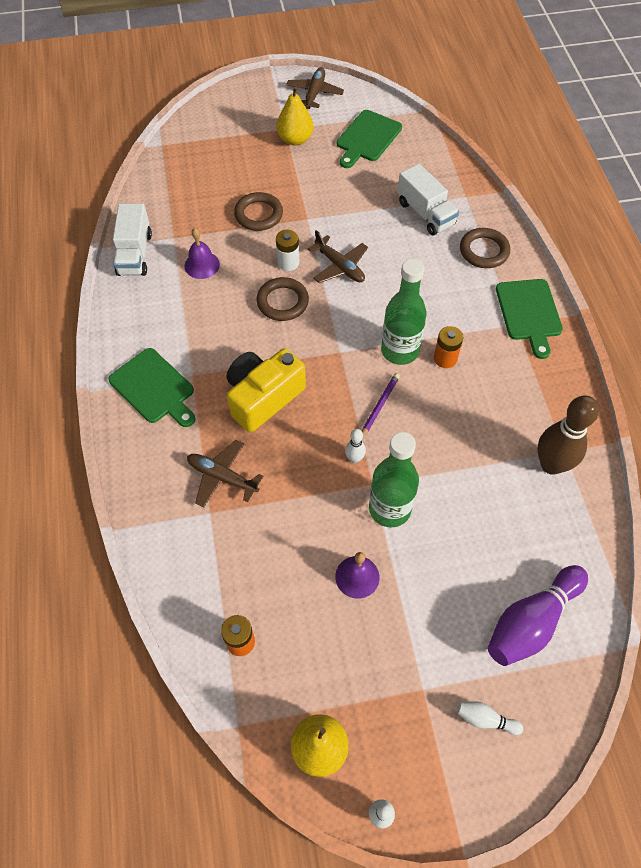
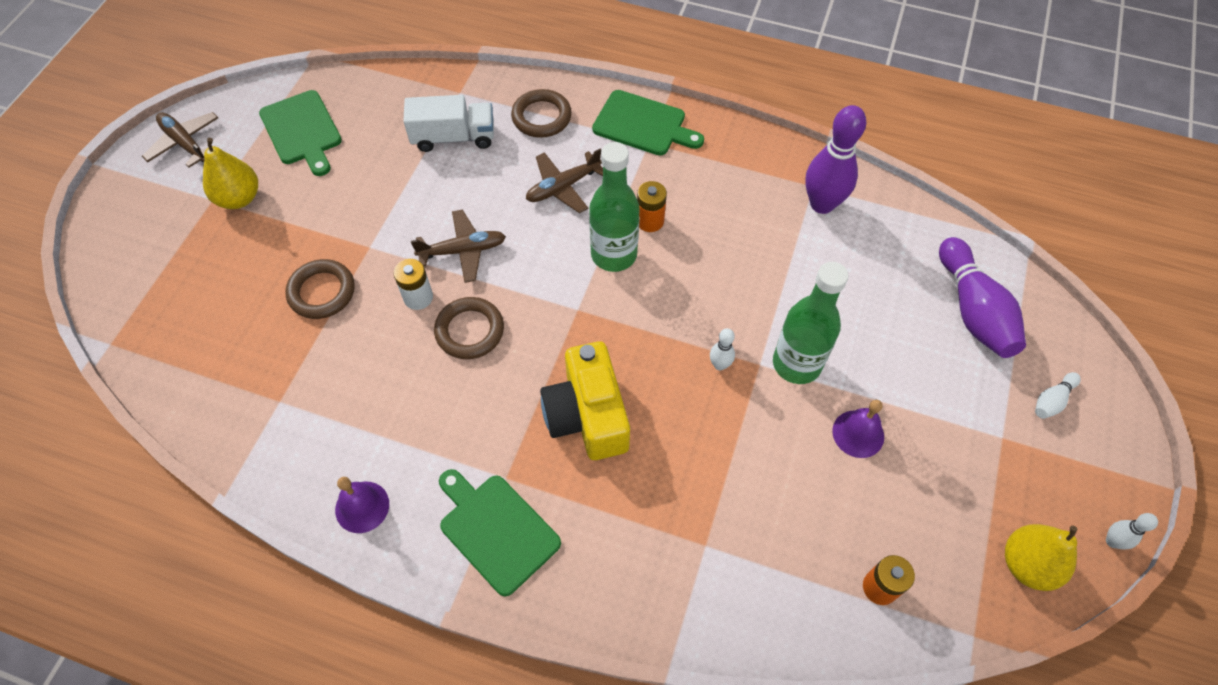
camera: 60 degrees left, 0 degrees up
green cutting board [108,348,195,427] -> green cutting board turned 120 degrees counterclockwise [439,469,561,596]
white truck [113,203,152,276] -> none
purple bell [185,228,220,279] -> purple bell moved to [335,477,389,533]
brown plane [187,440,263,507] -> brown plane moved to [526,149,603,213]
purple pencil [362,373,400,437] -> none
brown bowling pin [538,395,599,475] -> purple bowling pin [805,105,866,214]

